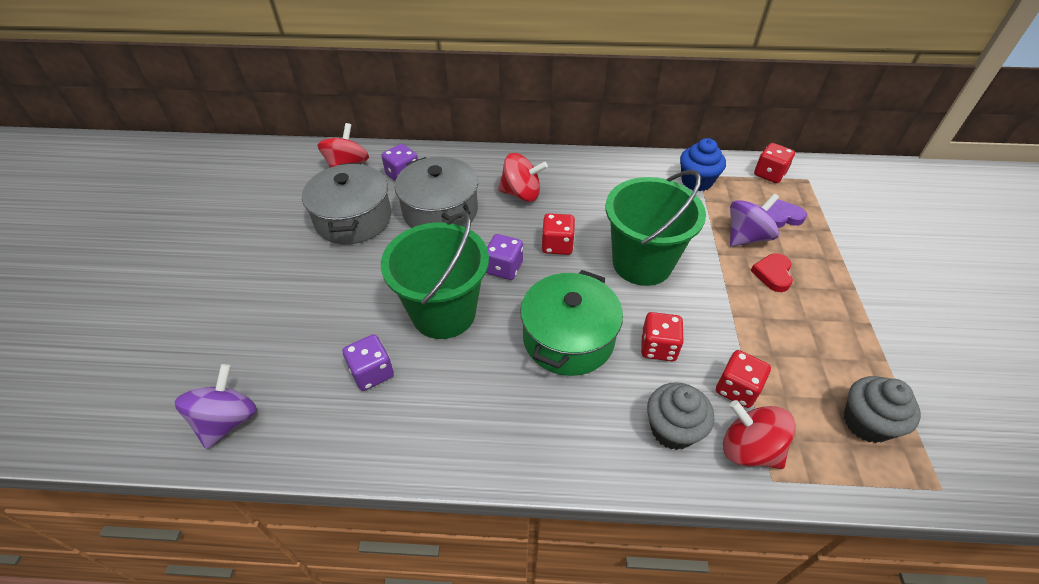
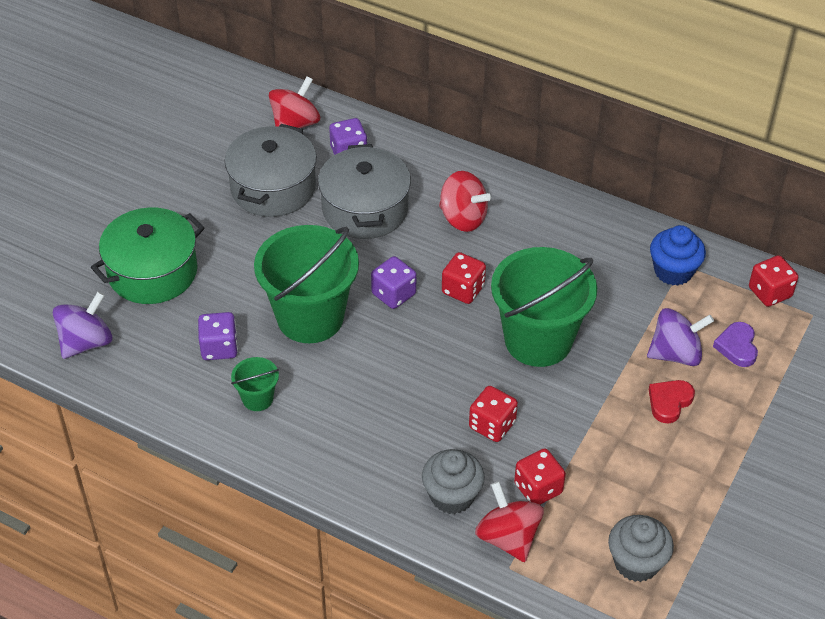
camera: 25 degrees right, 0 degrees up
green pot [520,270,623,376] -> green pot moved to [91,208,204,304]
purple heart [767,199,807,228] -> purple heart turned 105 degrees counterclockwise [713,322,758,367]
none -> green bucket [231,357,279,411]

